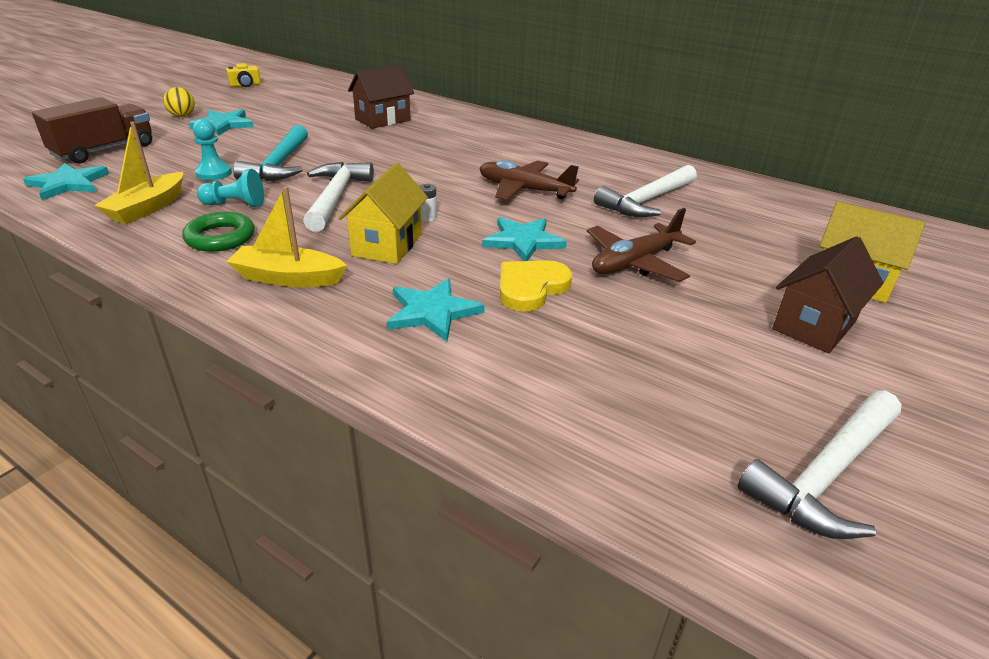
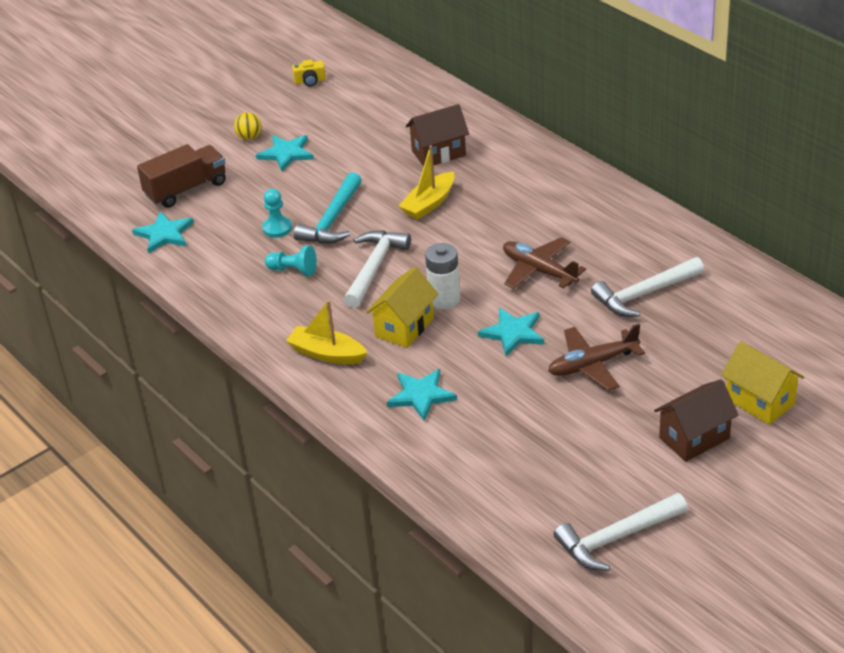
camera: 20 degrees right, 5 degrees up
yellow boat [94,121,183,224] -> yellow boat moved to [399,145,455,220]
green ring [182,212,254,252] -> none
white battery [419,184,437,222] -> white battery [425,243,460,309], size x2.17
yellow heart [500,260,572,312] -> none

